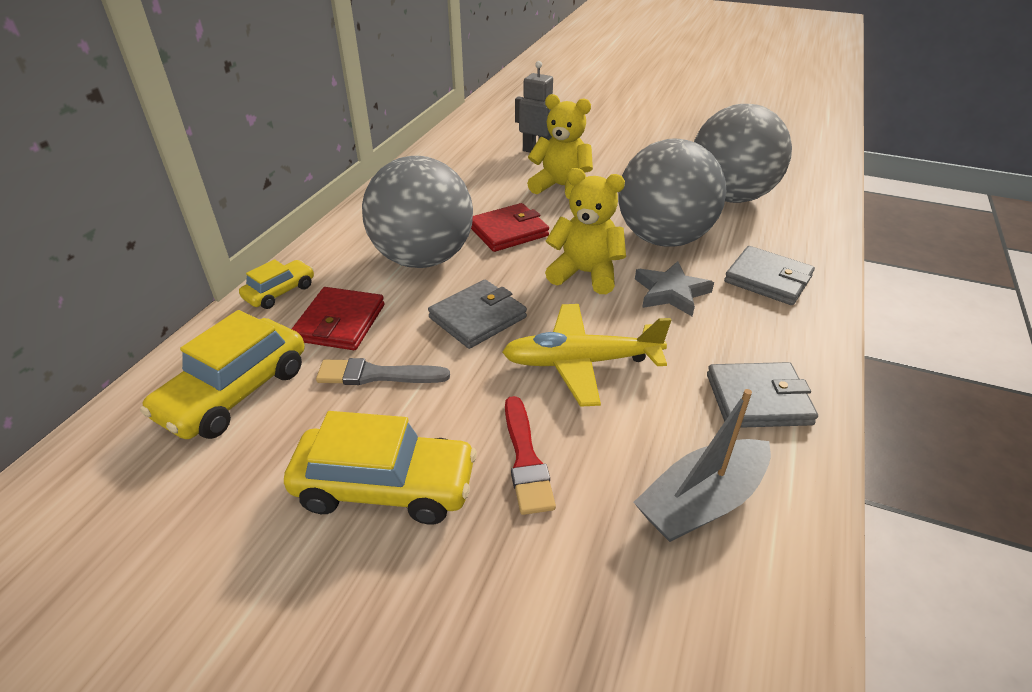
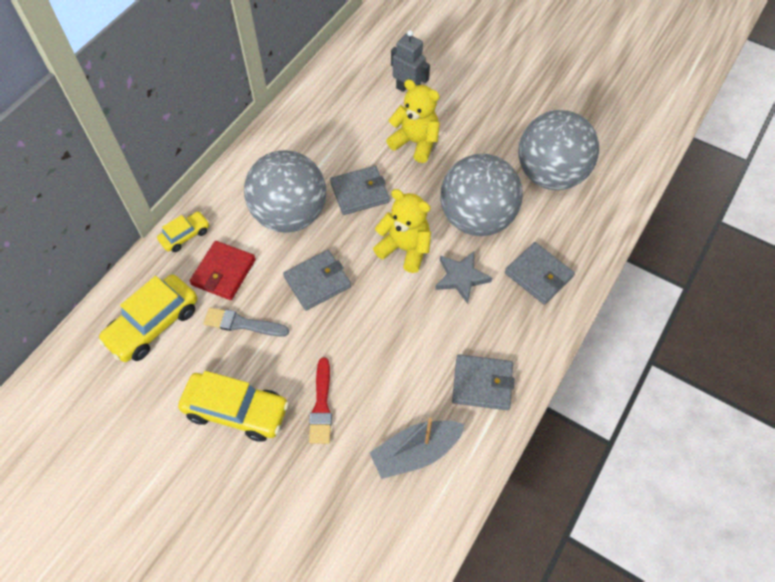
camera: 10 degrees right, 20 degrees up
red wallet [471,203,549,252] -> grey wallet [330,166,390,215]
yellow plane [502,304,671,407] -> none

